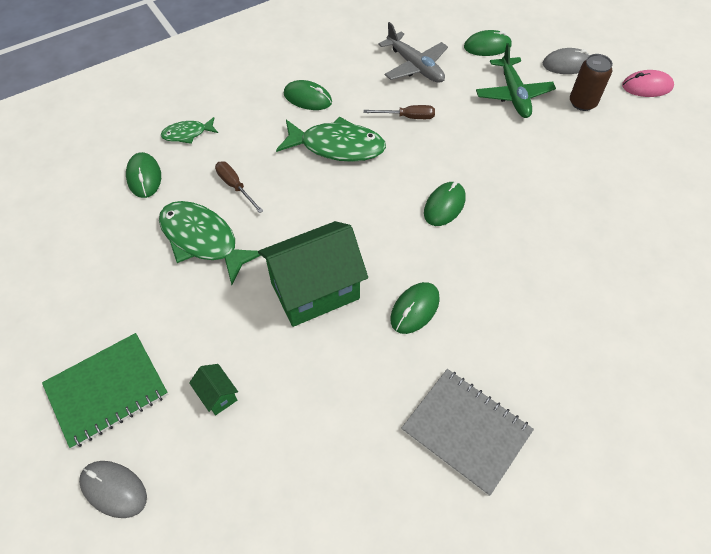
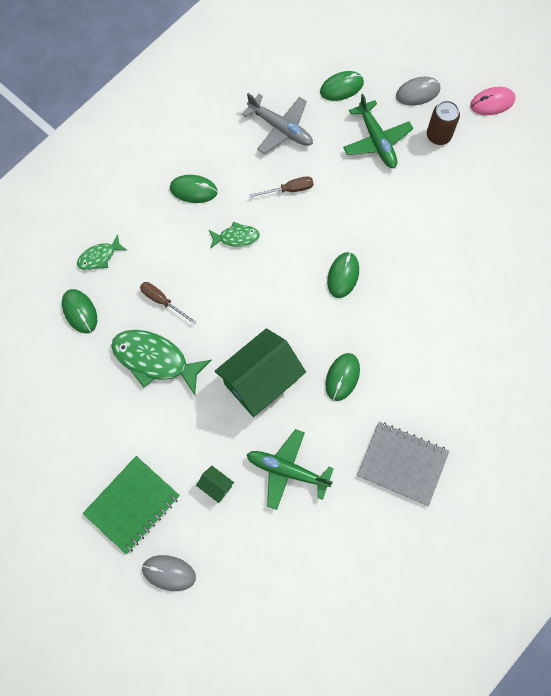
camera: 15 degrees left, 15 degrees up
green fish [276,116,386,162] -> green fish [209,222,260,249], size x0.53
none -> green plane [247,429,334,510]

